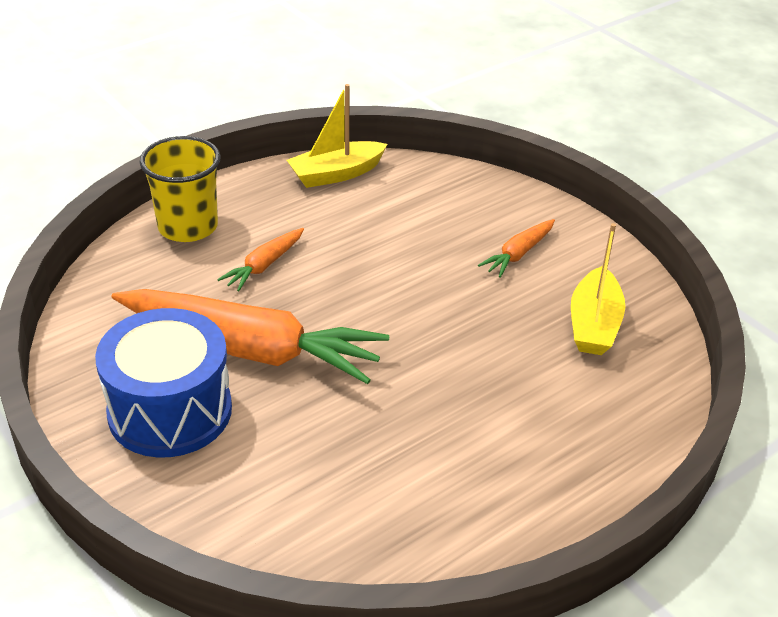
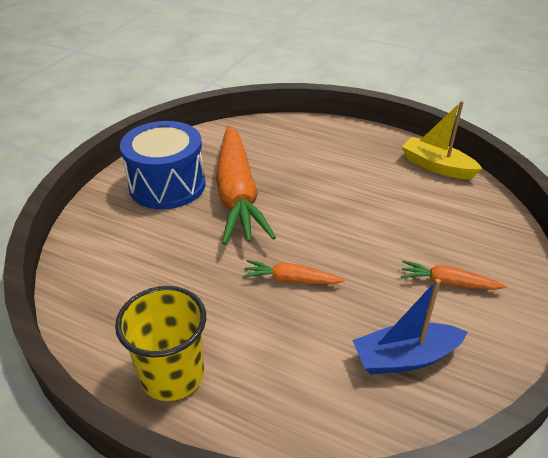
camera: 65 degrees right, 0 degrees up
yellow cup [139,136,221,242] -> yellow cup moved to [115,286,206,401]
orange carrot [217,228,304,291] -> orange carrot moved to [243,260,345,284]
yellow boat [571,223,625,355] -> blue boat [352,279,467,374]

